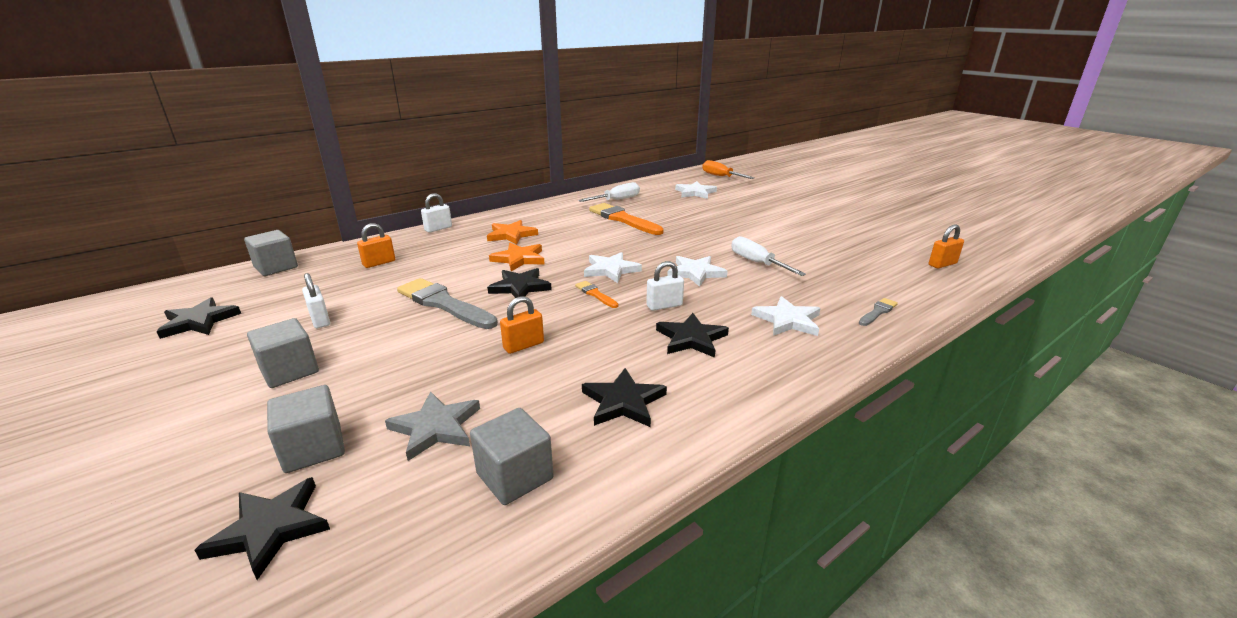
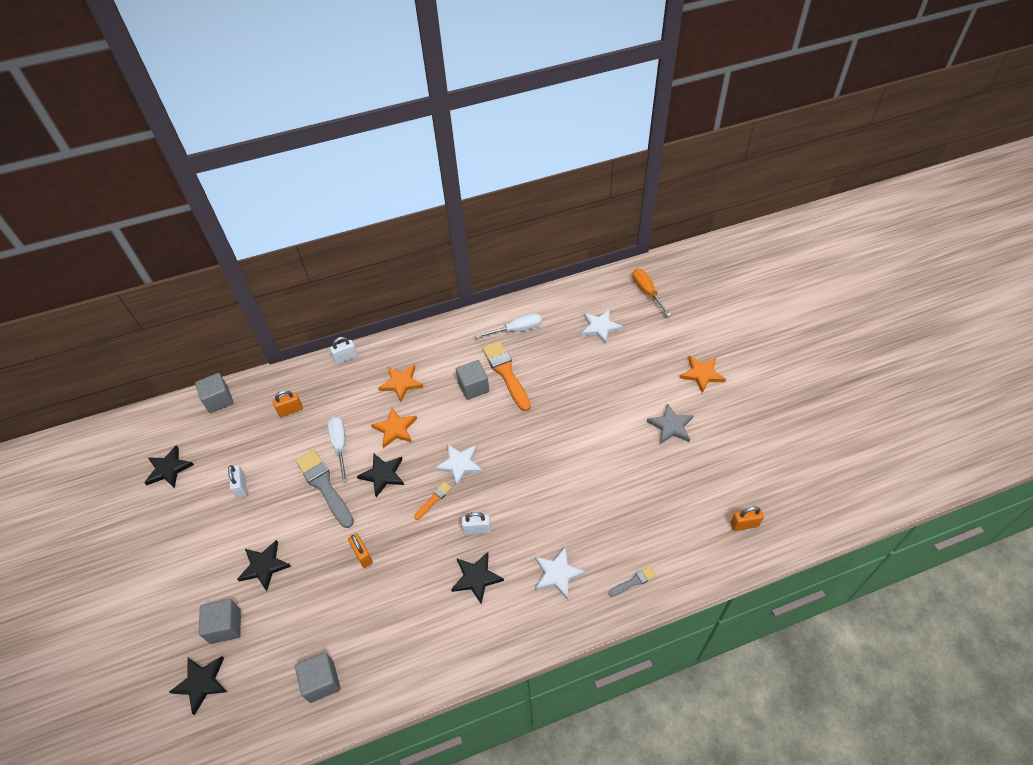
camera: 20 degrees right, 25 degrees up
grey cube [247,318,319,388] -> grey cube moved to [456,360,489,400]
grey star [385,391,480,461] -> grey star moved to [647,403,694,444]
orange padlock [500,296,544,354] -> orange padlock turned 75 degrees clockwise [348,533,373,568]
orange brush [575,281,618,308] -> orange brush turned 60 degrees clockwise [414,482,452,520]
black star [582,368,667,427] -> black star moved to [237,540,291,591]
white star [667,256,728,287] -> none
white screwdriver [731,236,806,276] -> white screwdriver moved to [328,417,347,483]
none -> orange star [680,355,726,393]

